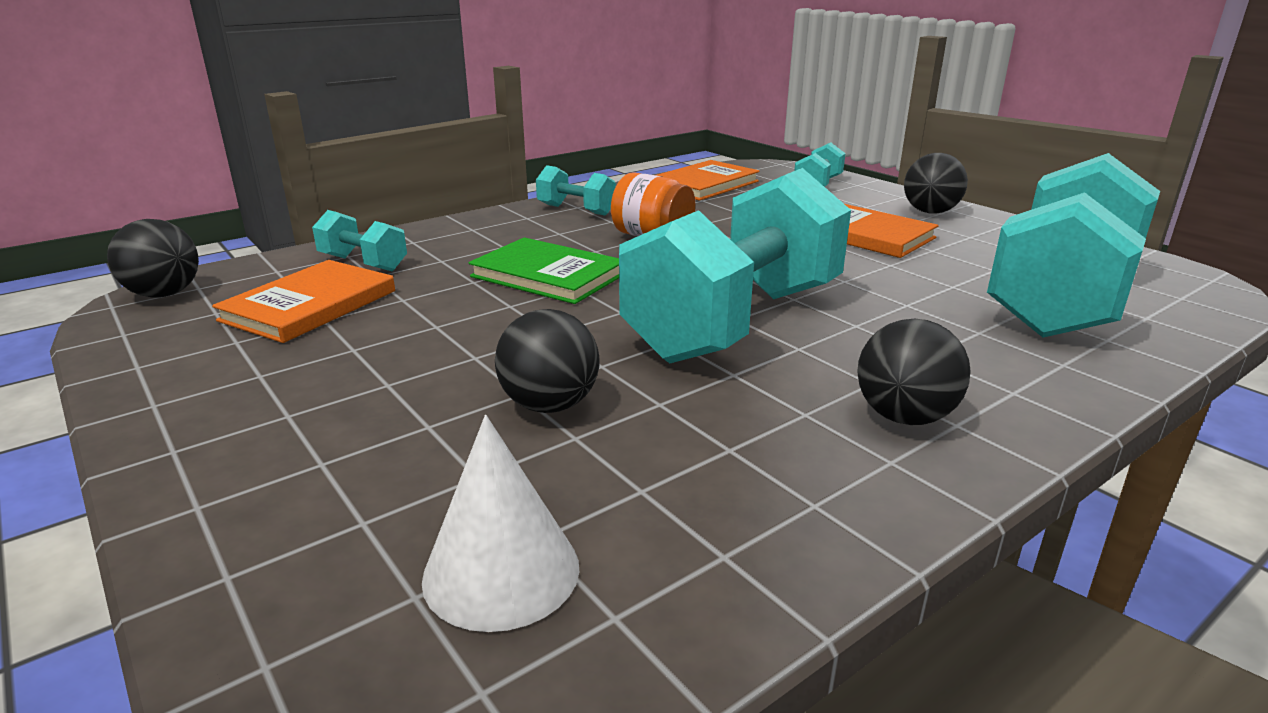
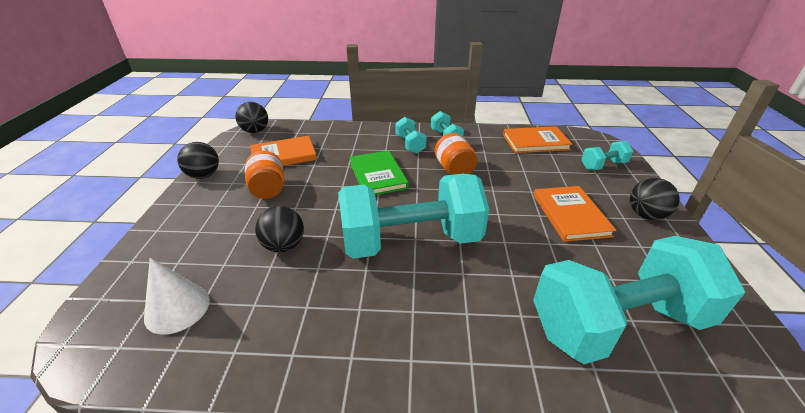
camera: 40 degrees right, 10 degrees up
turquoise dumbbell [312,210,407,272] -> turquoise dumbbell moved to [395,117,427,154]
black ball [857,319,971,425] -> black ball moved to [177,142,219,179]
none -> orange jar [245,151,284,199]

